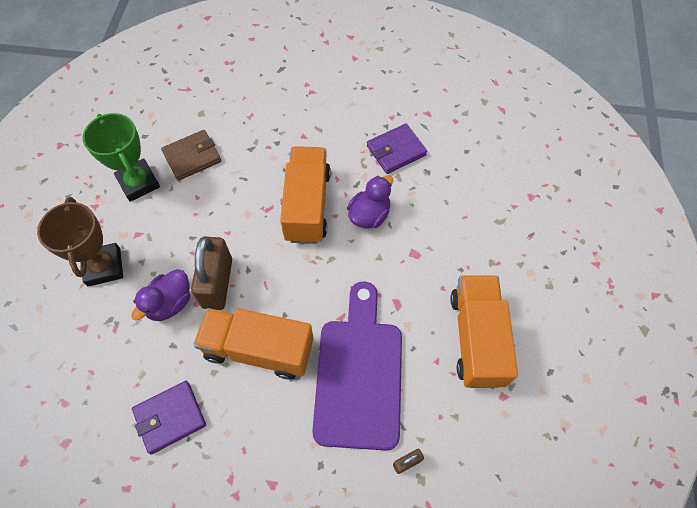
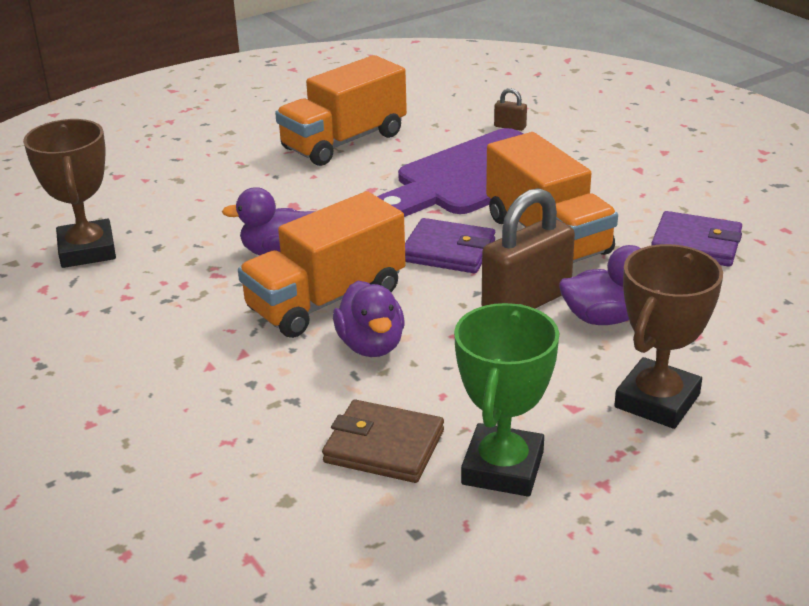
camera: 130 degrees left, 30 degrees down
purple wallet [367,124,427,174] -> purple wallet moved to [405,218,495,273]
none -> brown trophy [23,119,116,268]
none -> purple duck [333,281,405,357]

